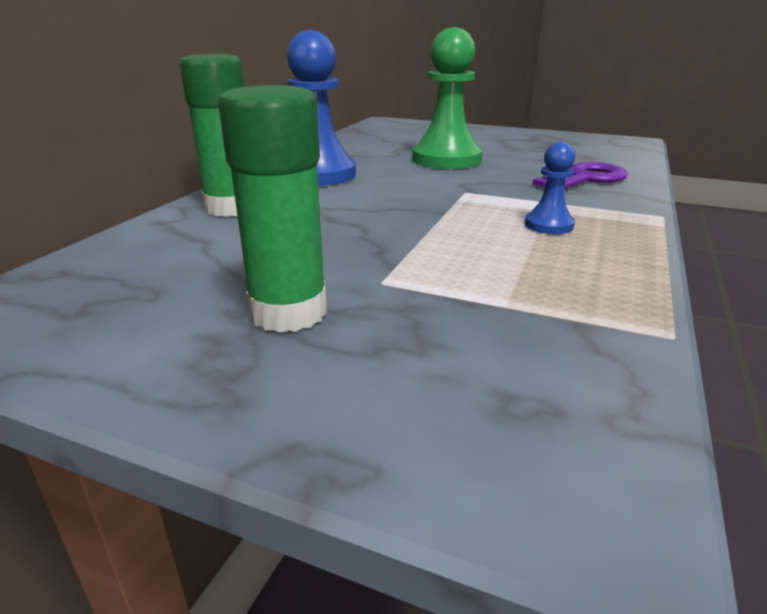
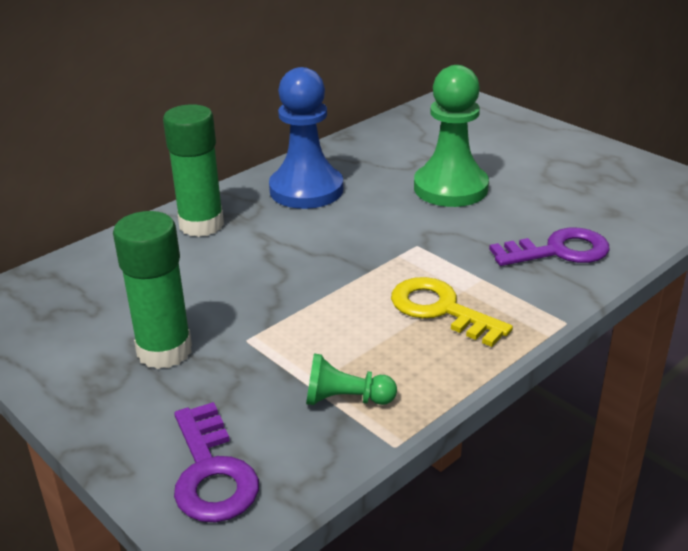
camera: 25 degrees right, 5 degrees up
blue pawn [525,142,575,234] -> yellow key [391,277,513,347]
none -> purple key [174,402,259,523]
none -> green pawn [306,353,397,405]

